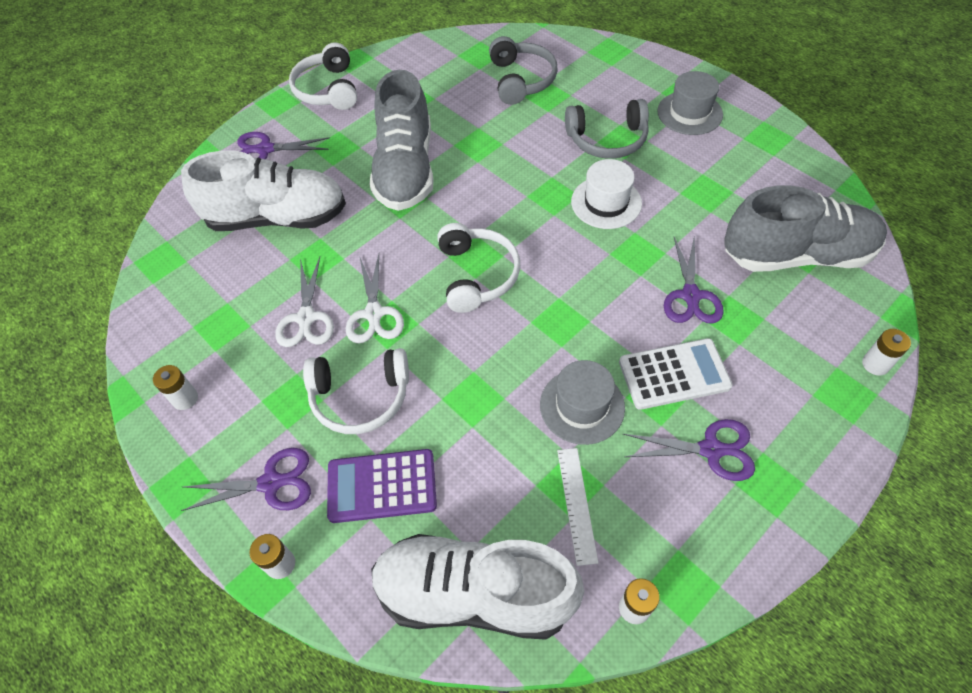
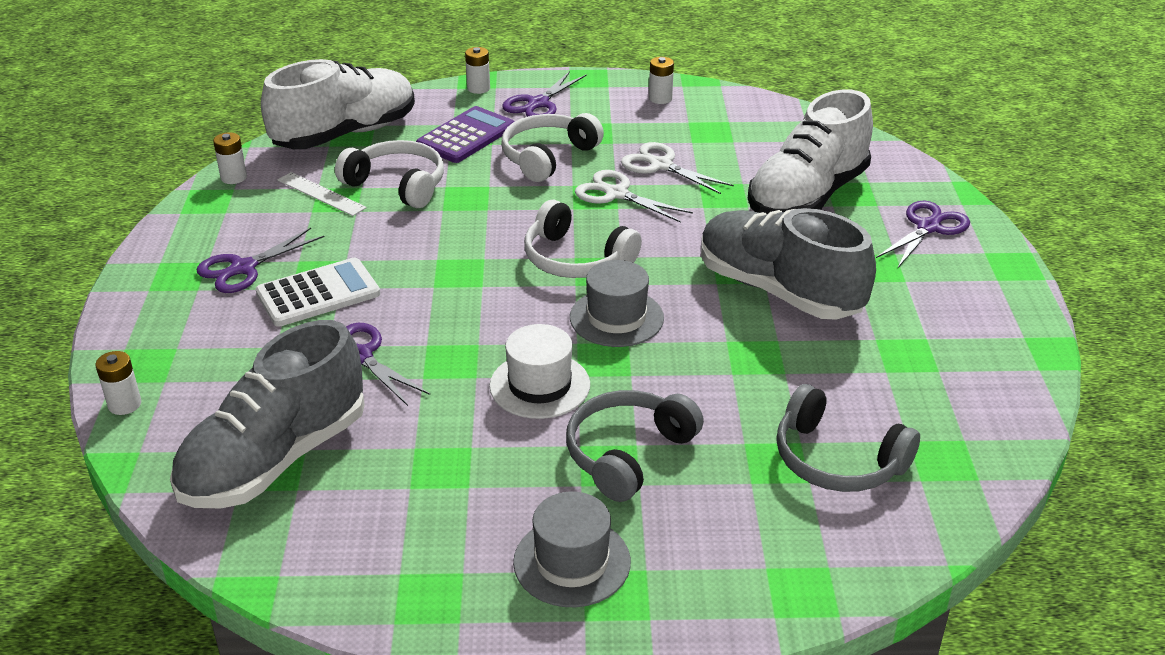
camera: 130 degrees right, 20 degrees down
white headphones [289,42,357,110] -> white headphones moved to [335,140,444,208]
grey hat [540,360,625,445] -> grey hat moved to [570,260,664,347]
white calculator [619,338,733,410] -> white calculator turned 150 degrees counterclockwise [255,258,380,327]

